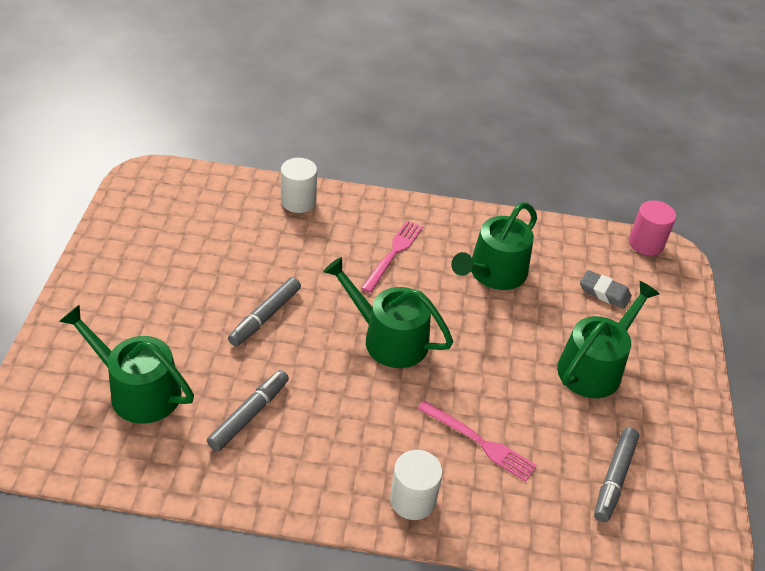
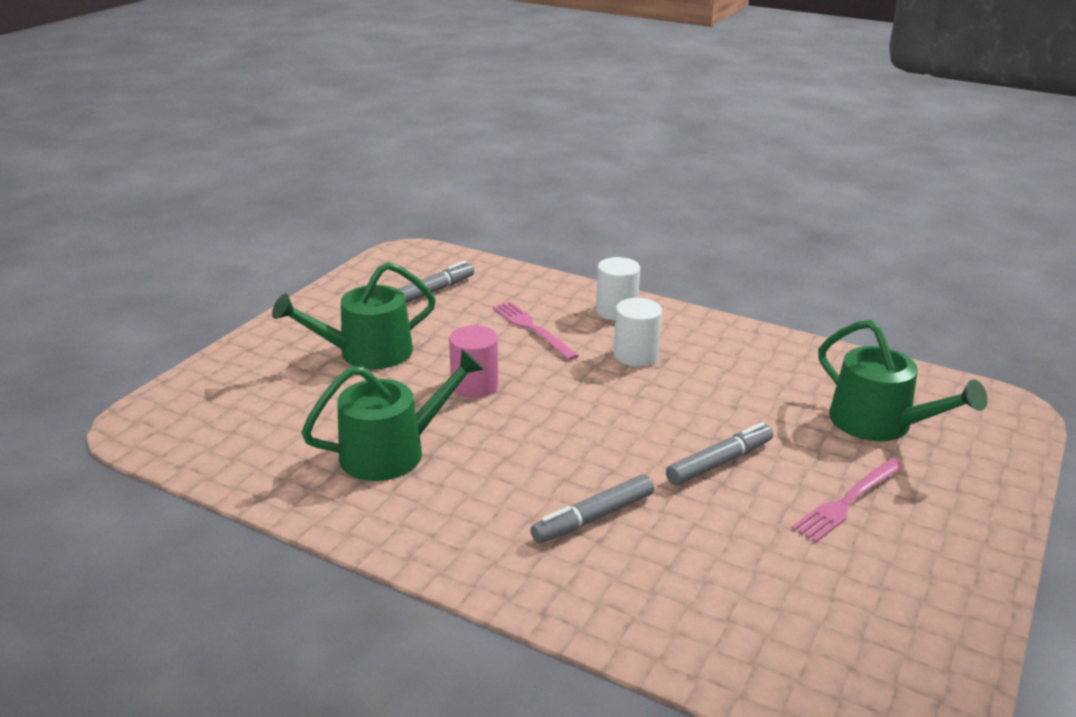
camera: 155 degrees left, 15 degrees down
grey marker [207,370,289,451] -> grey marker moved to [530,474,654,543]
white cylinder [281,158,317,213] -> white cylinder moved to [613,298,662,367]
green watering can [323,257,453,368] -> none
pink fork [361,221,423,293] -> pink fork moved to [791,459,904,543]
grey eraser [580,270,632,309] -> none
pink cylinder [629,200,676,256] -> pink cylinder moved to [449,325,498,398]

